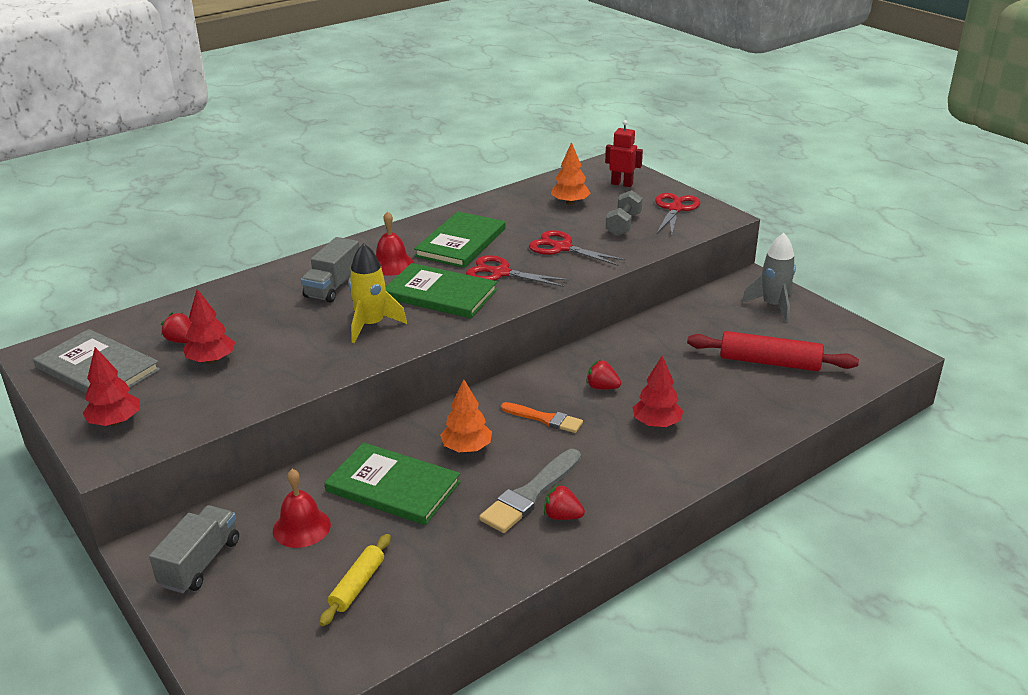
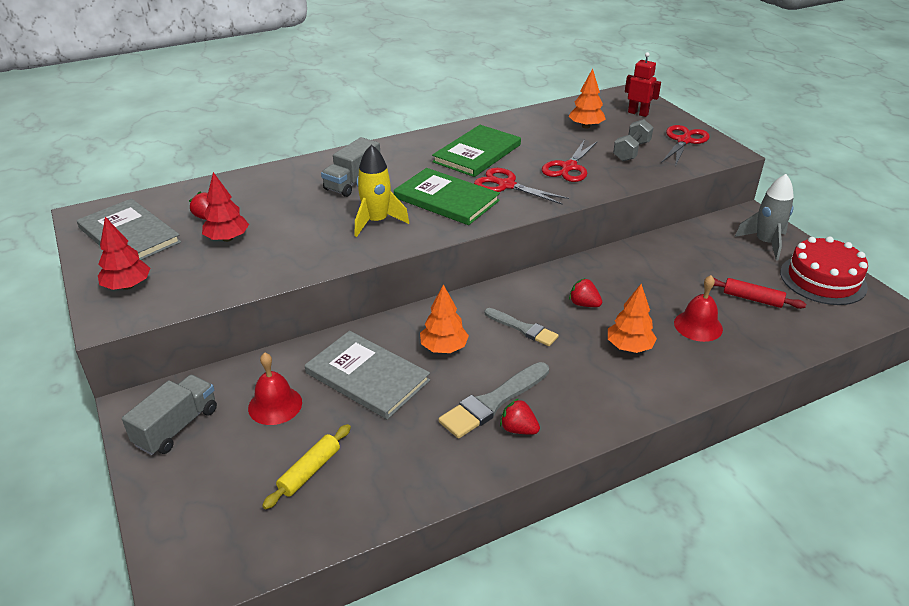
camera: 10 degrees right, 5 degrees up
green book [324,442,461,525] -> grey book [305,331,430,419]
red bell [376,211,414,275] -> red bell moved to [674,275,723,342]
orange brush [501,402,583,433] -> grey brush [485,308,559,346]
red scissors [529,230,626,266] -> red scissors turned 105 degrees counterclockwise [542,139,598,182]
red tree [633,356,683,427] -> orange tree [608,284,657,353]
red rolling pin [687,331,859,371] -> red rolling pin [714,278,806,309], size x0.60
none -> red cake [780,236,868,305]

